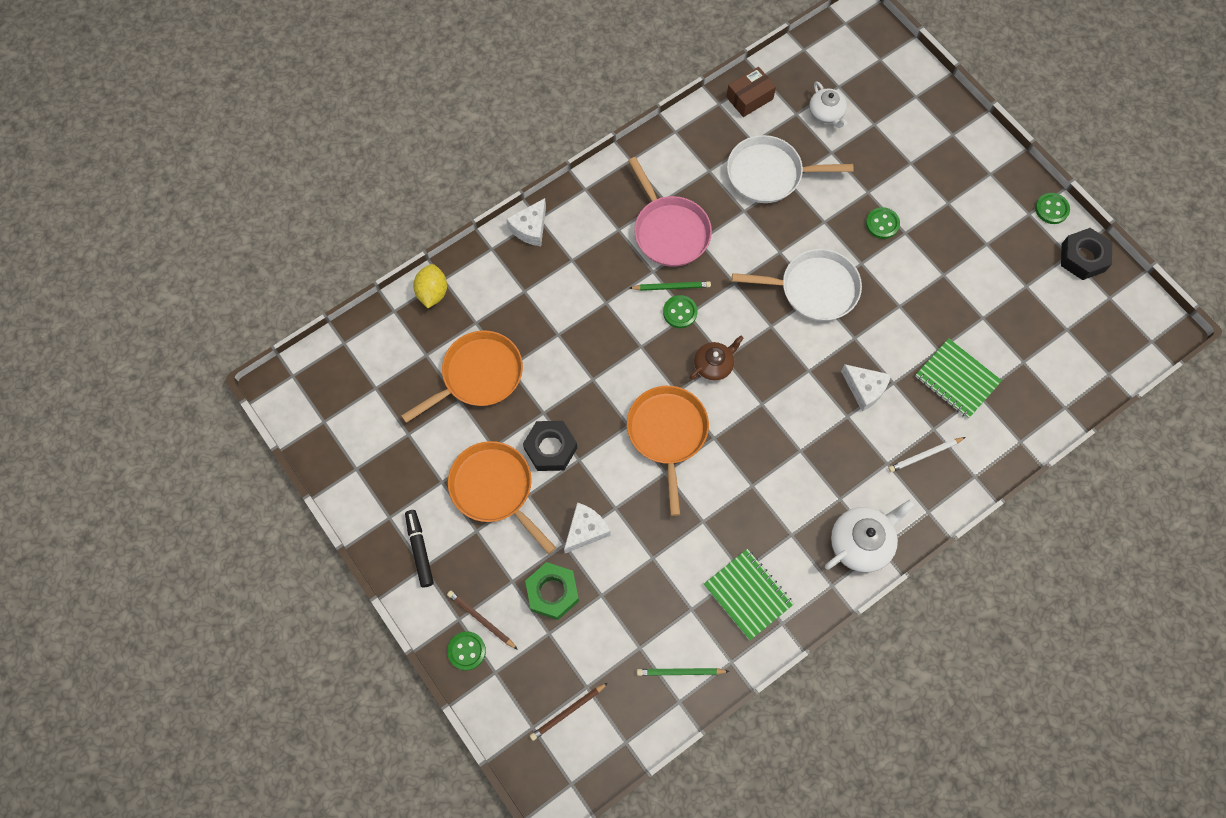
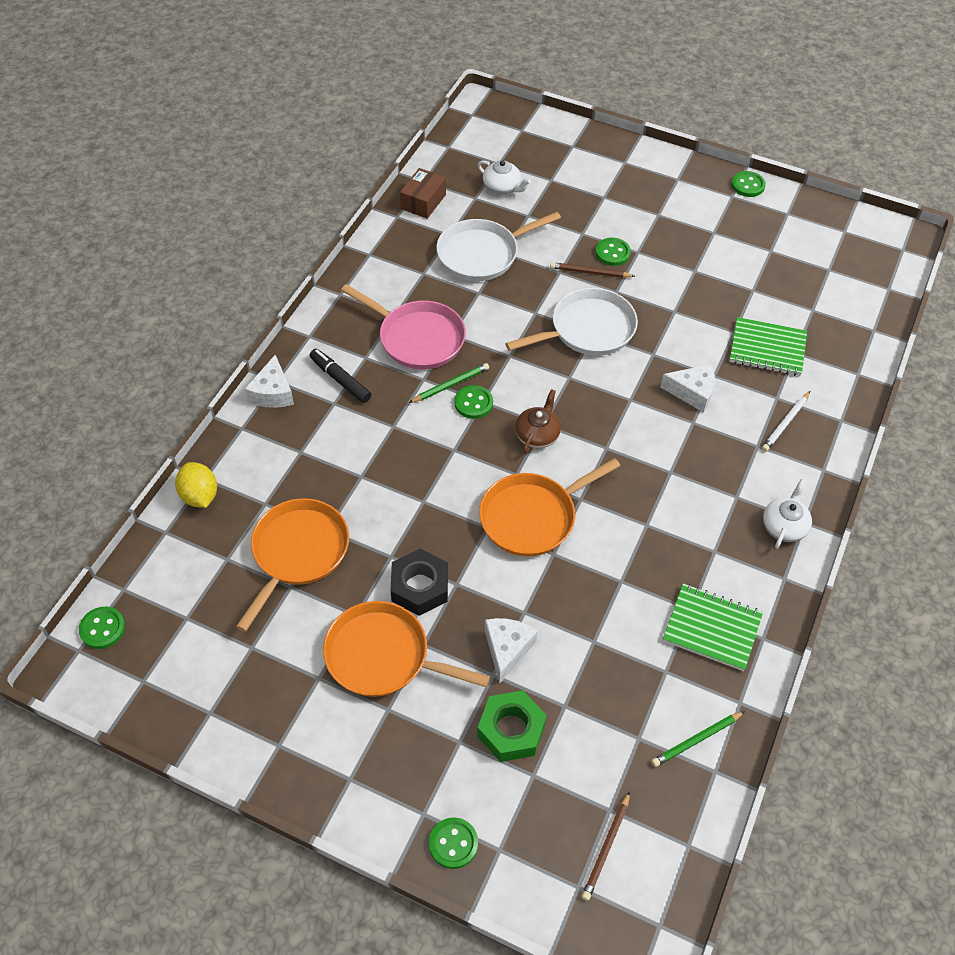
camera: 30 degrees left, 15 degrees down
black marker [405,510,434,587] -> black marker moved to [310,349,371,403]
brown pencil [447,591,518,650] -> brown pencil moved to [550,262,635,278]
orange pan [627,386,709,516] -> orange pan turned 90 degrees counterclockwise [479,458,620,557]
white teapot [825,499,915,573] -> white teapot [763,479,812,549], size x0.65
black nut [1061,228,1112,280] -> none
none -> green button [79,607,125,649]

